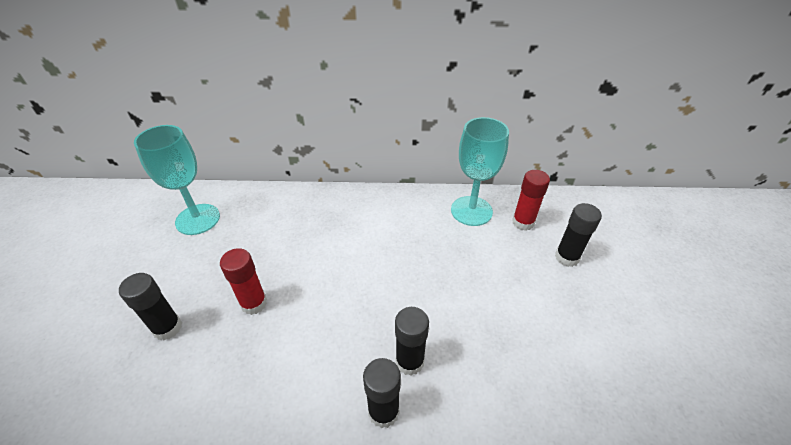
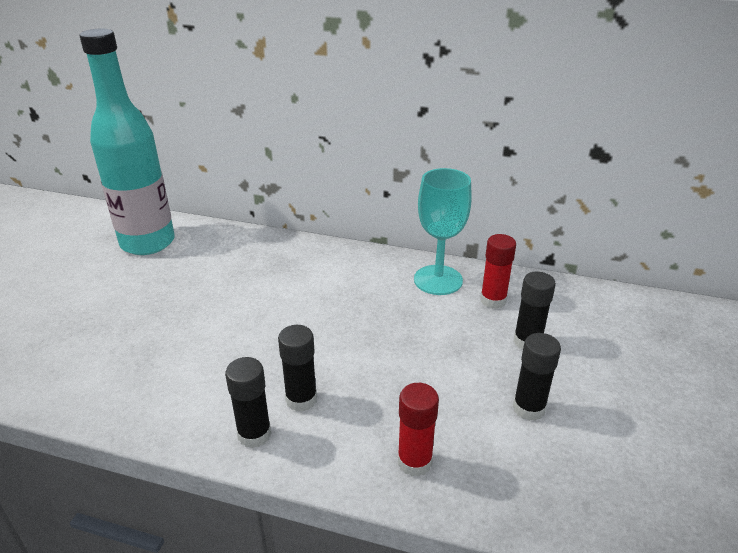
camera: 15 degrees right, 10 degrees down
black glue stick [119,273,182,340] -> black glue stick moved to [513,333,561,421]
turquoise goblet [134,125,220,235] -> turquoise bottle [79,29,175,255]
red glue stick [220,248,267,315] -> red glue stick moved to [398,383,439,477]

